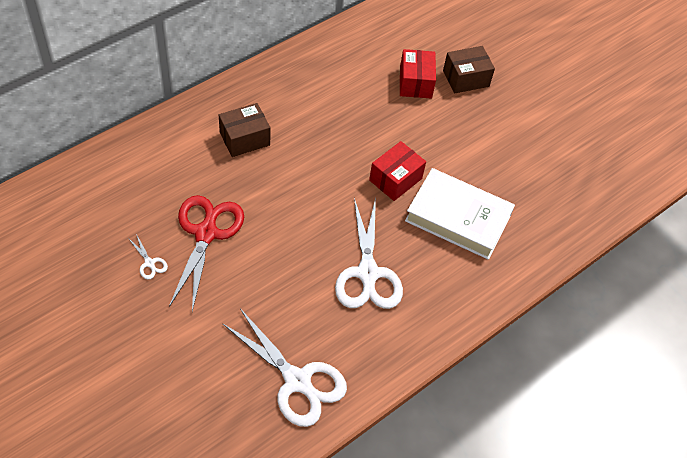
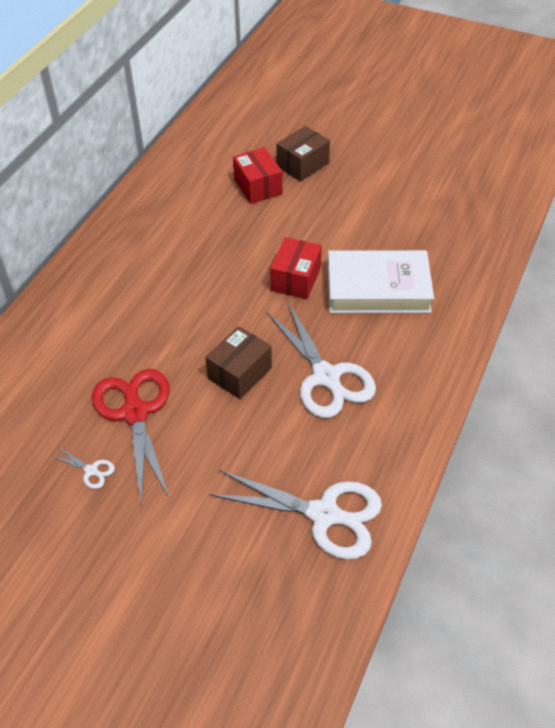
camera: 20 degrees left, 5 degrees down
brown box [219,103,270,157] -> brown box moved to [205,326,272,399]

